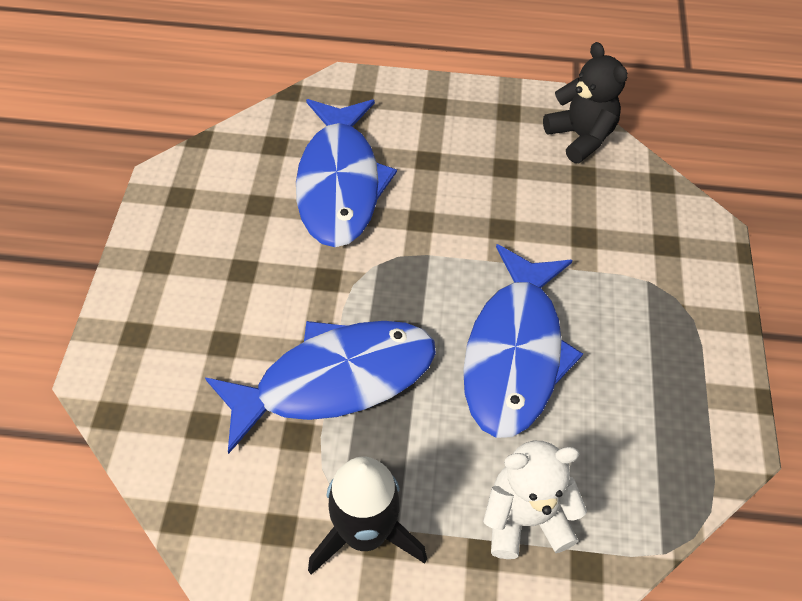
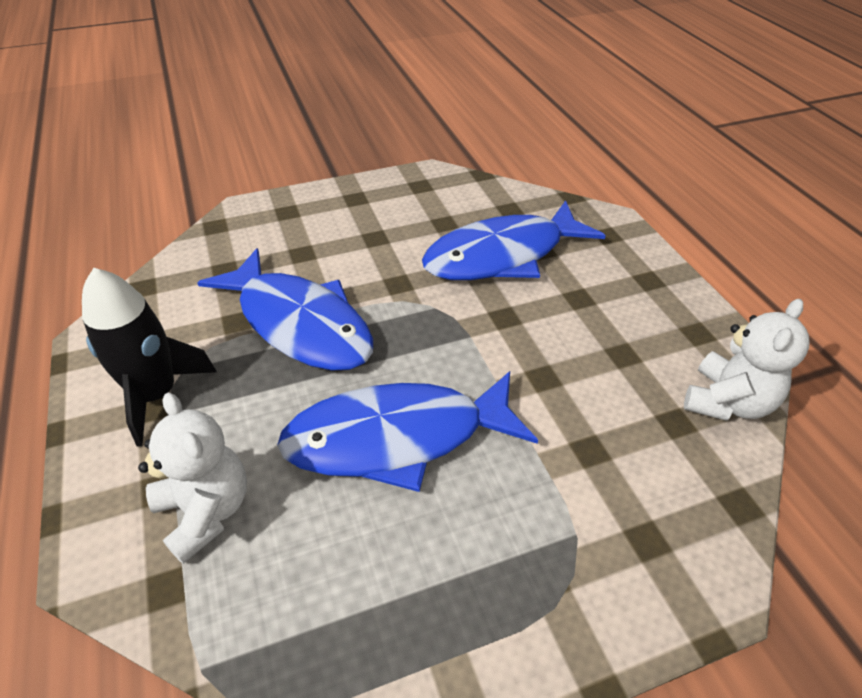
camera: 65 degrees right, 10 degrees down
black teddy bear [543,42,628,163] -> white teddy bear [684,299,810,421]

